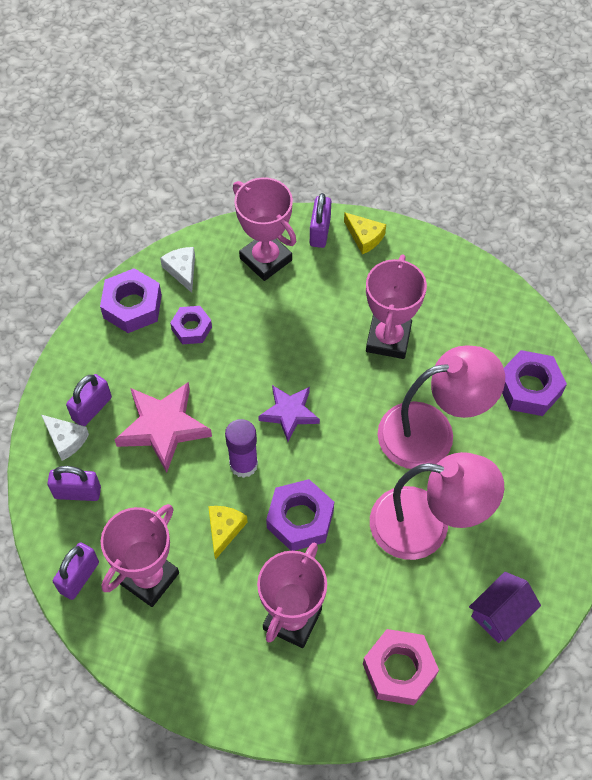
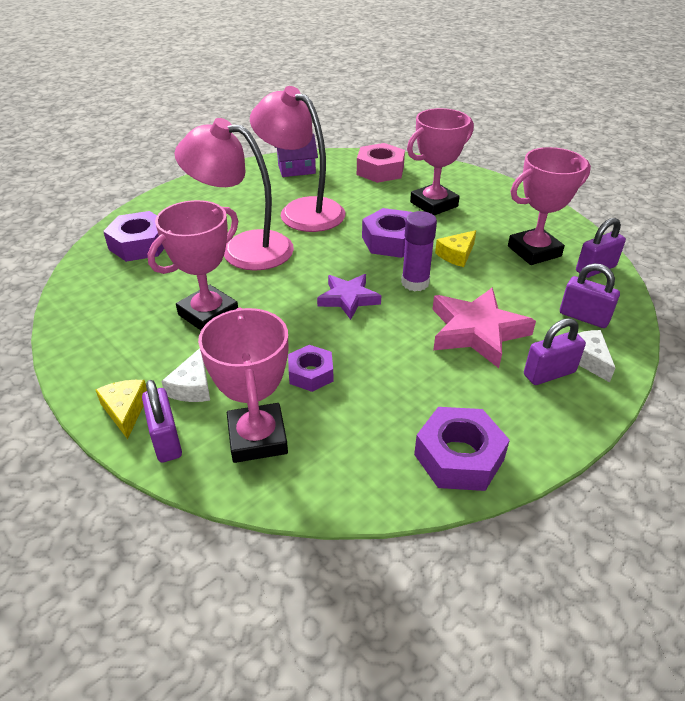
camera: 150 degrees left, 20 degrees down
white cheese [160,247,195,293] -> white cheese moved to [161,348,210,402]
purple nut [170,306,212,344] -> purple nut moved to [288,345,333,392]
purple padlock [310,193,331,248] -> purple padlock turned 60 degrees counterclockwise [142,380,182,463]

